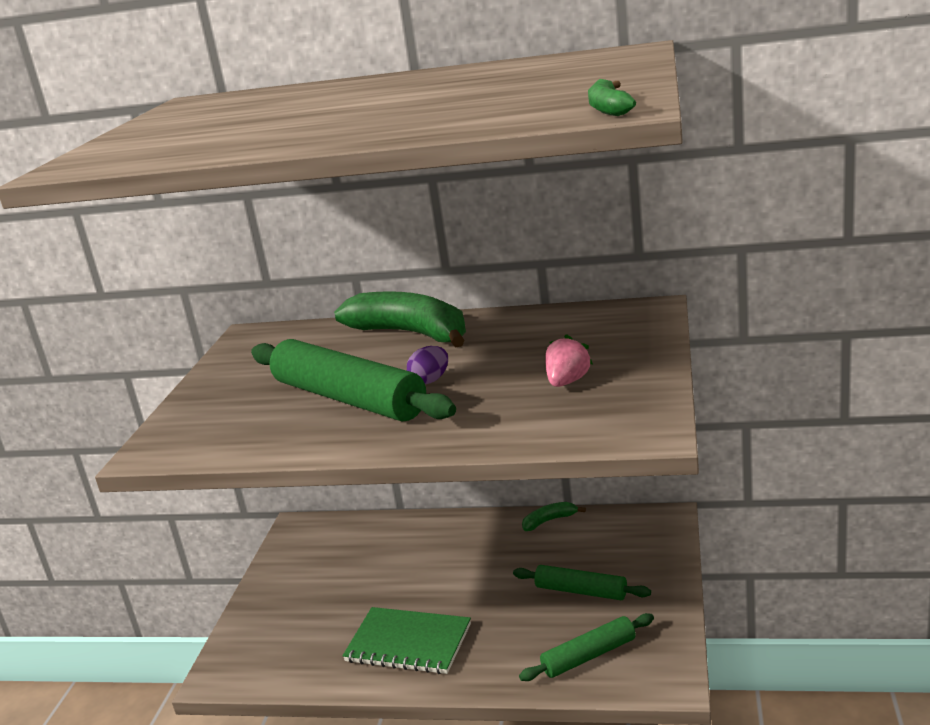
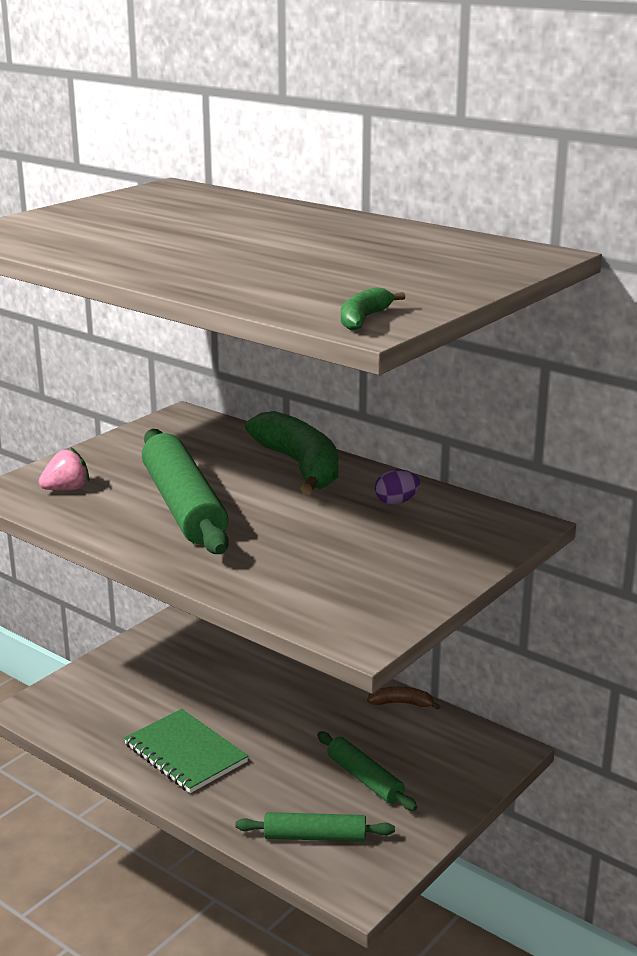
camera: 25 degrees right, 0 degrees up
purple egg [407,346,448,384] -> purple egg moved to [375,469,420,504]
green banana [522,502,586,531] -> brown banana [367,686,440,710]
pink strawberry [545,334,593,387] -> pink strawberry moved to [39,447,89,491]

